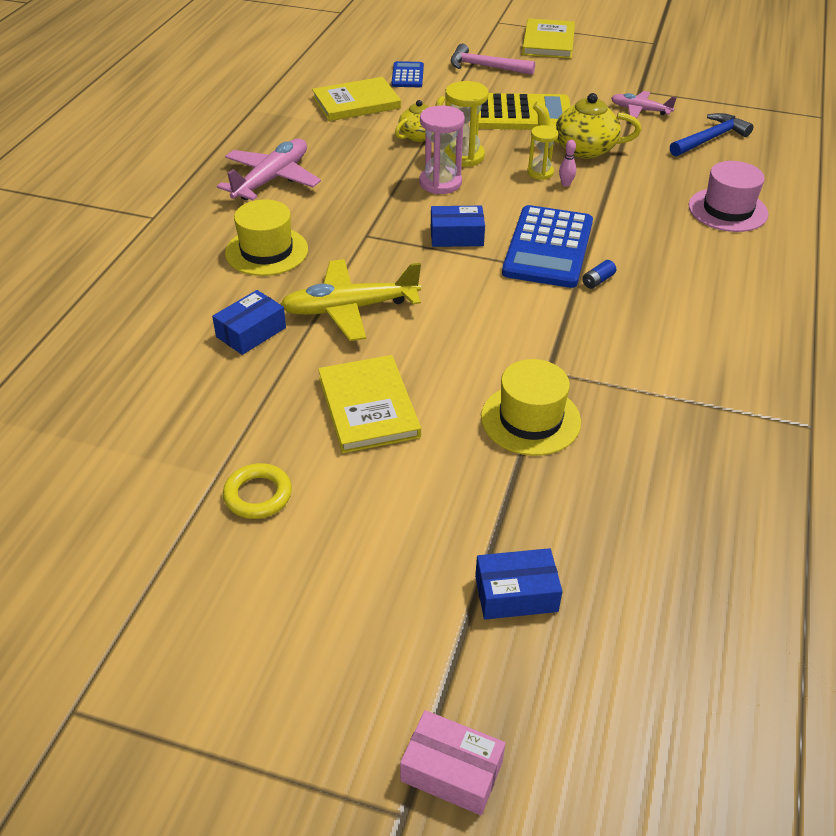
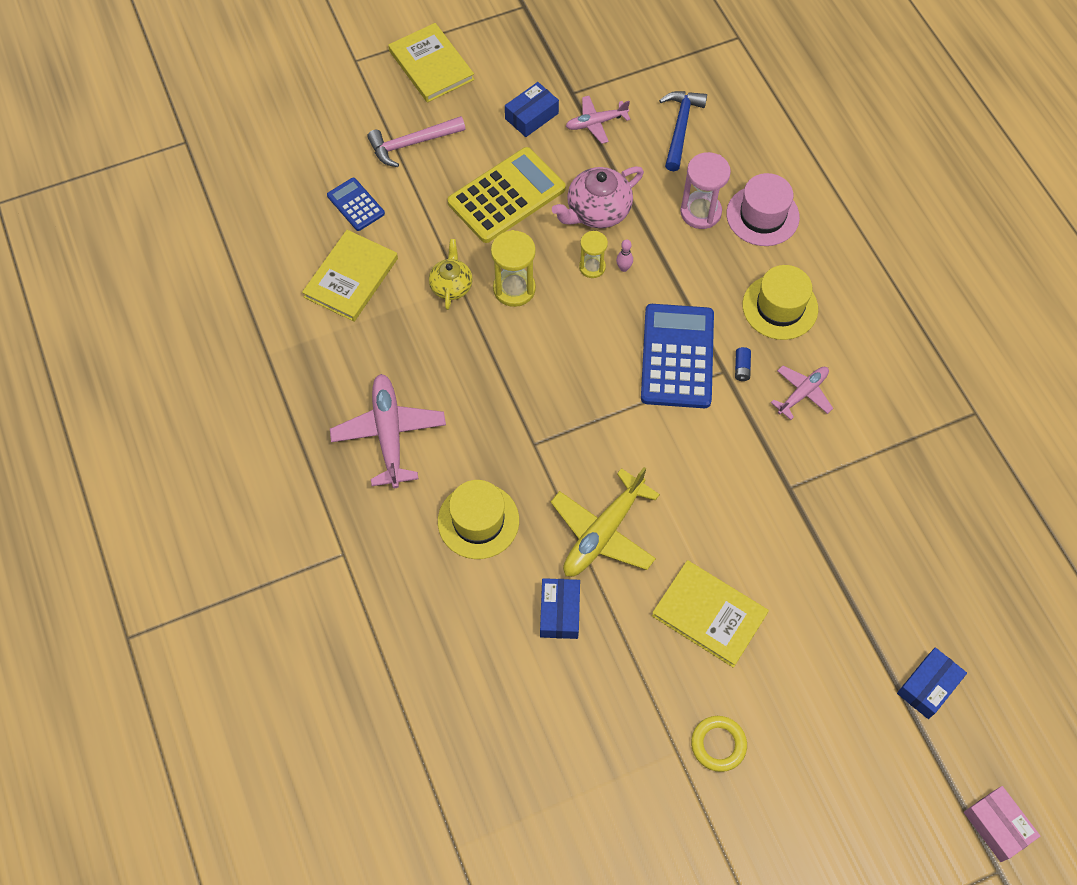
camera: 40 degrees left, 20 degrees up
pink box [400,710,505,815] -> pink box turned 75 degrees clockwise [964,786,1040,862]
pink hourglass [419,105,465,194] -> pink hourglass moved to [680,152,731,229]
blue box [431,206,485,247] -> blue box moved to [505,82,559,137]
yellow hat [481,359,581,456] -> yellow hat moved to [743,265,818,340]
blue calculator [502,205,593,288] -> blue calculator turned 150 degrees counterclockwise [641,304,714,408]
yellow teapot [533,93,641,159] -> pink teapot [552,166,644,228]
none -> pink plane [771,365,833,420]

